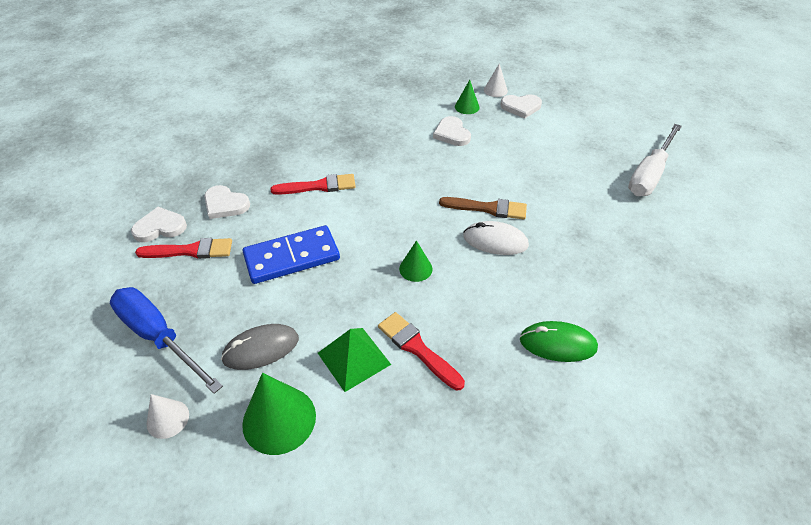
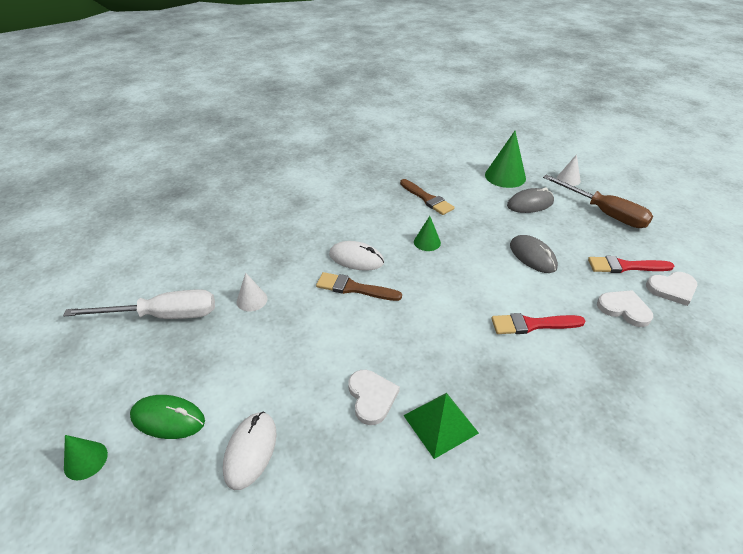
camera: 175 degrees left, 5 degrees down
blue screwdriver [110,287,223,394] -> brown screwdriver [543,174,653,228]
blue domino [243,225,340,284] -> grey mouse [510,235,558,273]
green pyramid [318,328,391,392] -> green pyramid moved to [403,393,479,459]
red brush [378,312,465,390] -> brown brush [400,179,455,215]
green cone [455,80,479,114] -> green cone moved to [64,435,108,480]
white cone [484,63,508,97] -> white cone moved to [237,273,268,311]
white heart [500,94,542,119] -> white mouse [223,412,277,490]
green mouse [520,321,598,362] -> green mouse moved to [130,395,205,439]
white screwdriver [628,124,682,196] -> white screwdriver turned 45 degrees clockwise [63,289,215,319]

